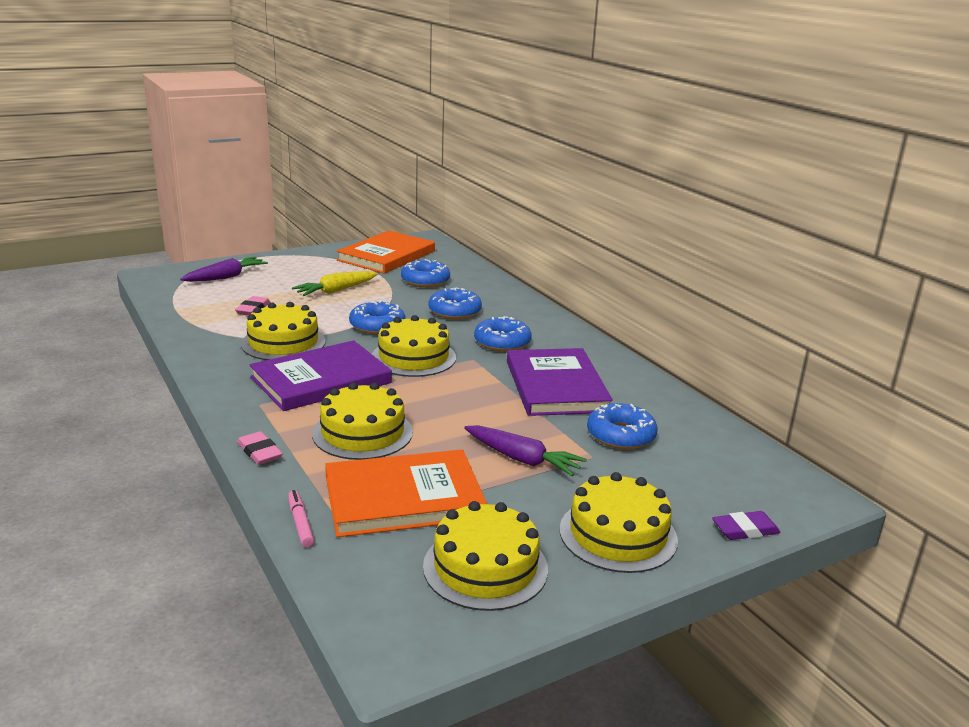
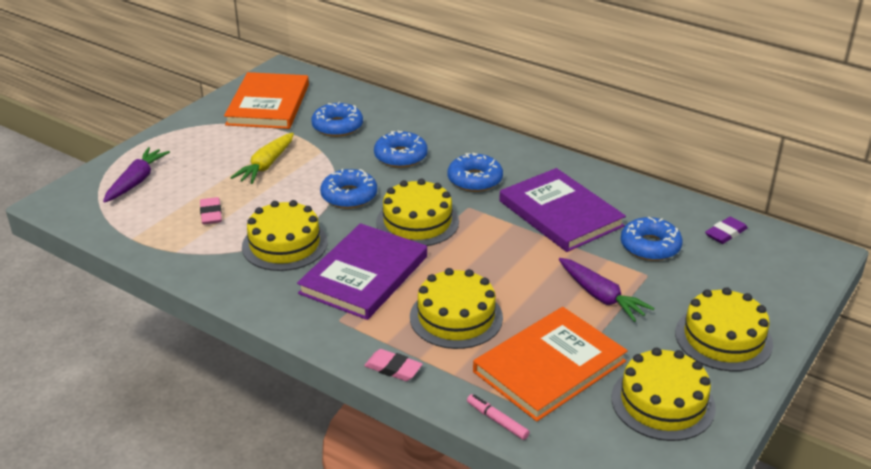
camera: 25 degrees left, 10 degrees up
purple carrot [464,425,587,476] -> purple carrot turned 45 degrees clockwise [559,258,654,322]
purple eraser [712,511,781,540] -> purple eraser moved to [705,217,748,244]

